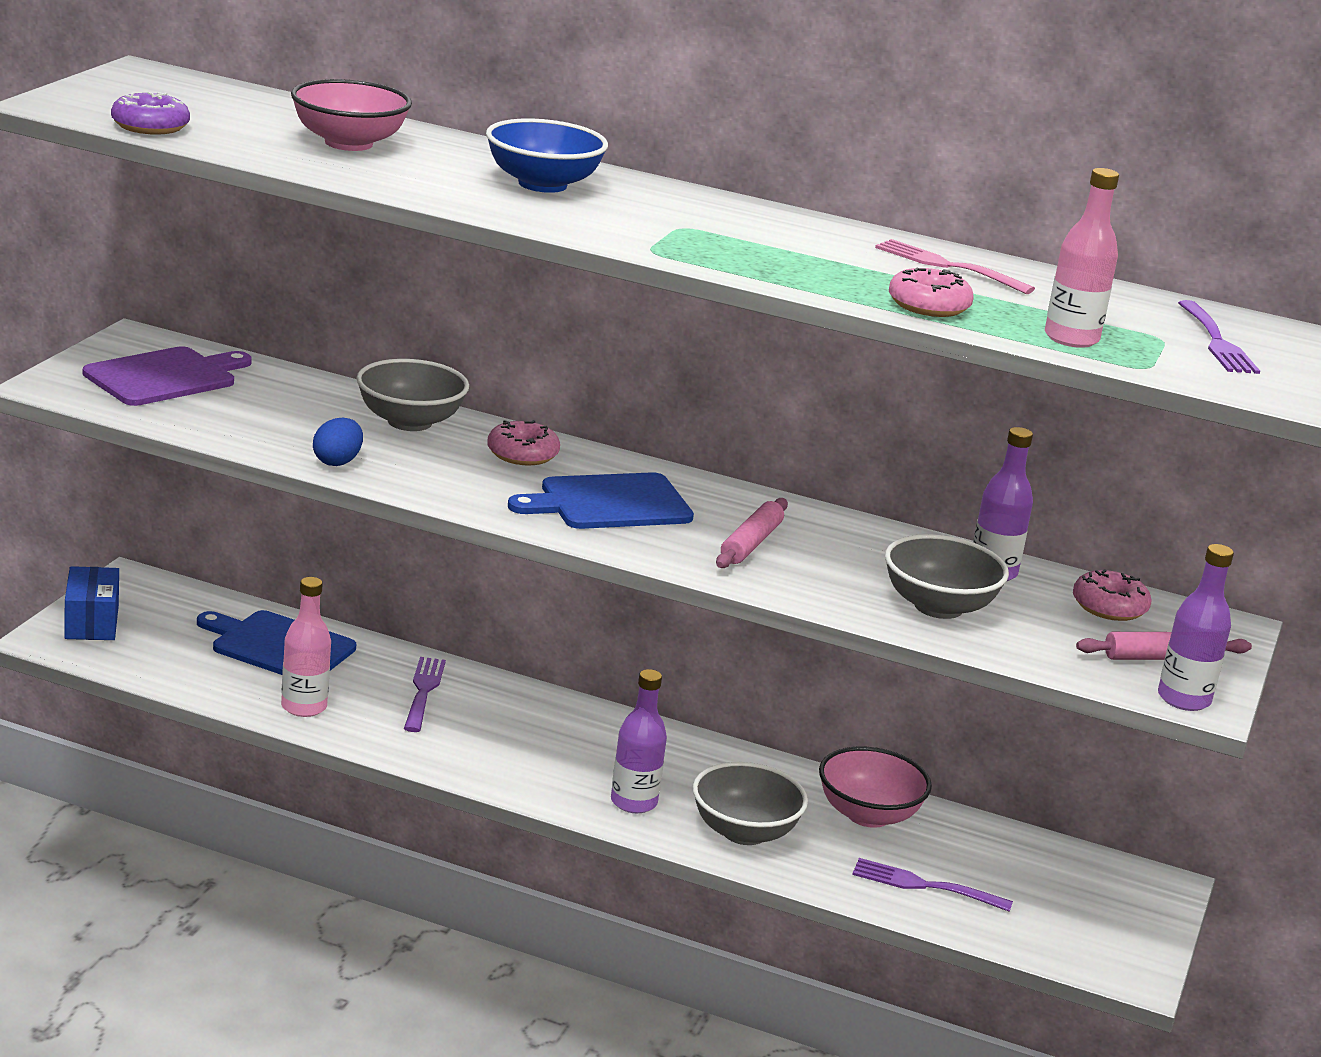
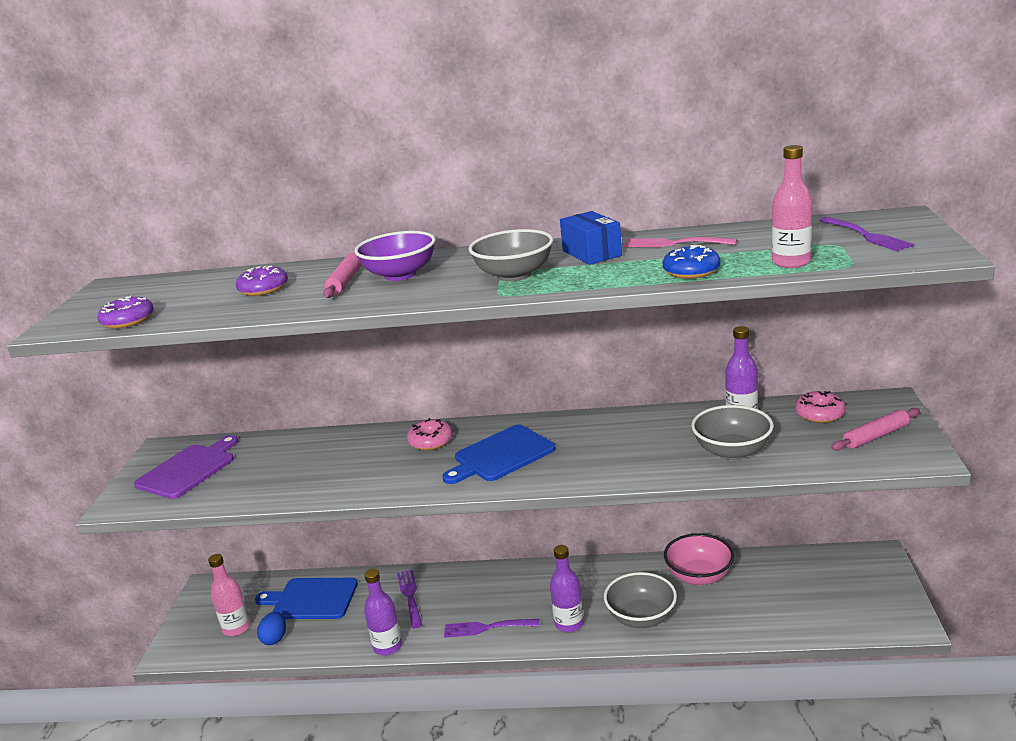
camera: 10 degrees left, 0 degrees up
blue box [64,566,119,640] -> blue box moved to [560,211,622,265]
pink bottle [281,577,331,717] -> pink bottle moved to [208,554,251,636]
pink bowl [291,79,412,151] -> purple donut [236,265,288,296]
blue egg [313,418,363,466] -> blue egg moved to [257,612,286,645]
grey bowl [356,359,469,431] -> grey bowl moved to [469,229,553,282]
blue bowl [486,119,608,193] -> purple bowl [354,231,436,281]
pink rolling pin [716,498,788,568] -> pink rolling pin moved to [323,252,361,298]
purple fork [852,858,1013,912] -> purple fork moved to [444,619,540,638]
pink donut [889,268,974,317] -> blue donut [662,245,721,279]
purple bottle [1158,544,1234,711] -> purple bottle moved to [364,569,402,656]

